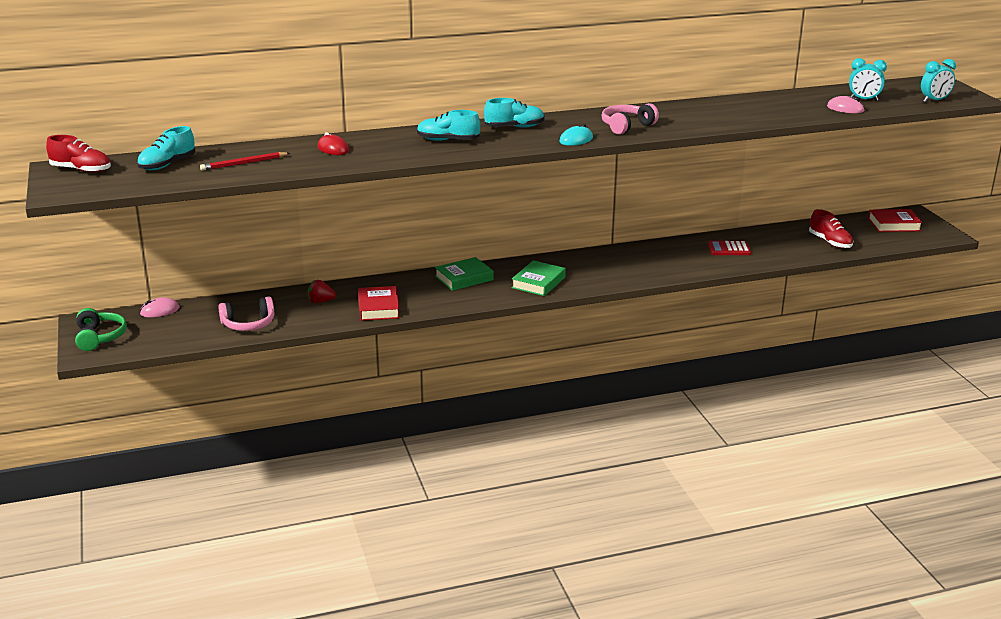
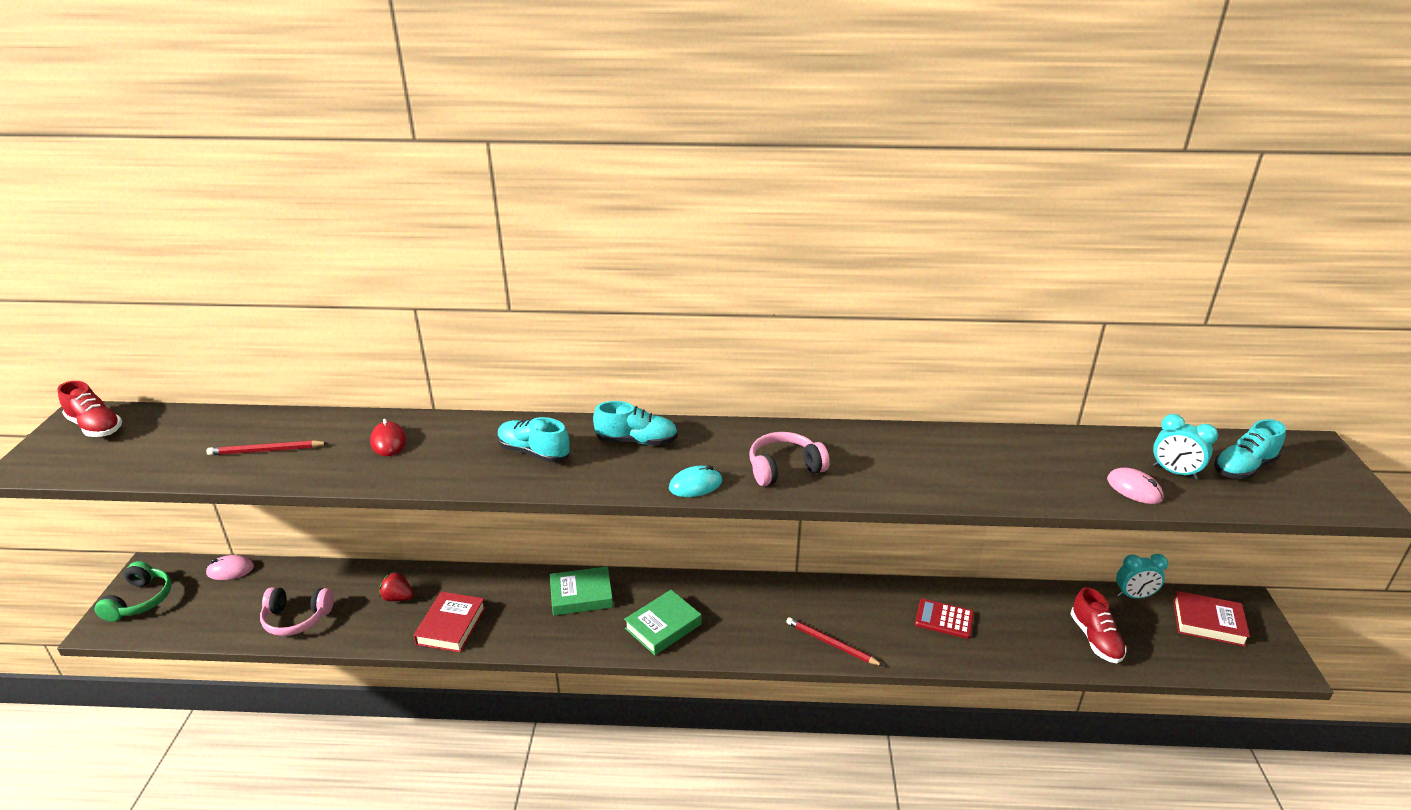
camera: 20 degrees right, 5 degrees up
turquoise shoe [137,126,195,170] -> turquoise shoe moved to [1214,419,1286,479]
turquoise clock [921,59,956,102] -> turquoise clock moved to [1116,554,1168,599]
none -> red pencil [786,617,883,666]

